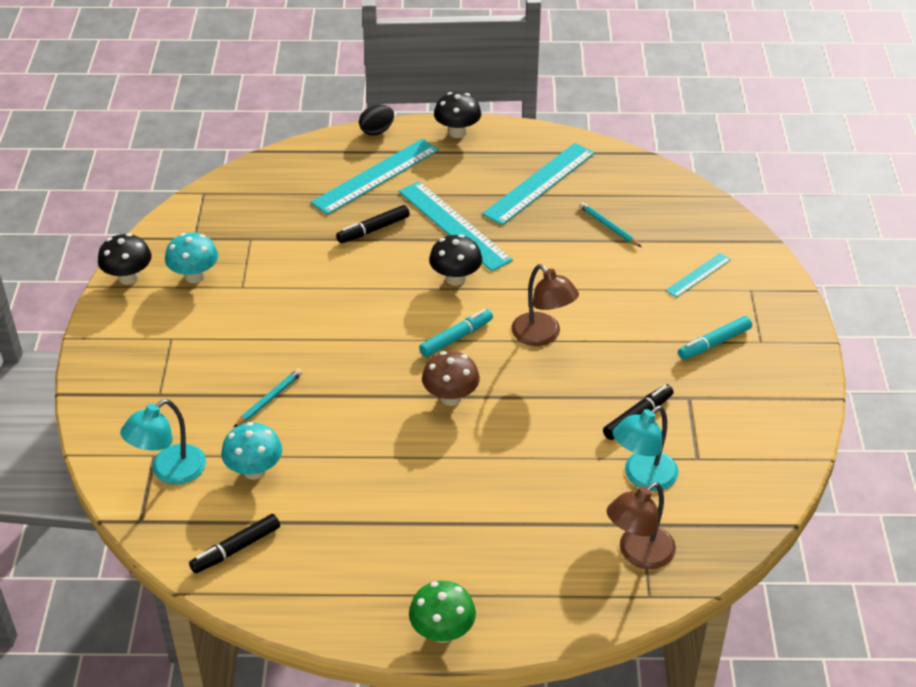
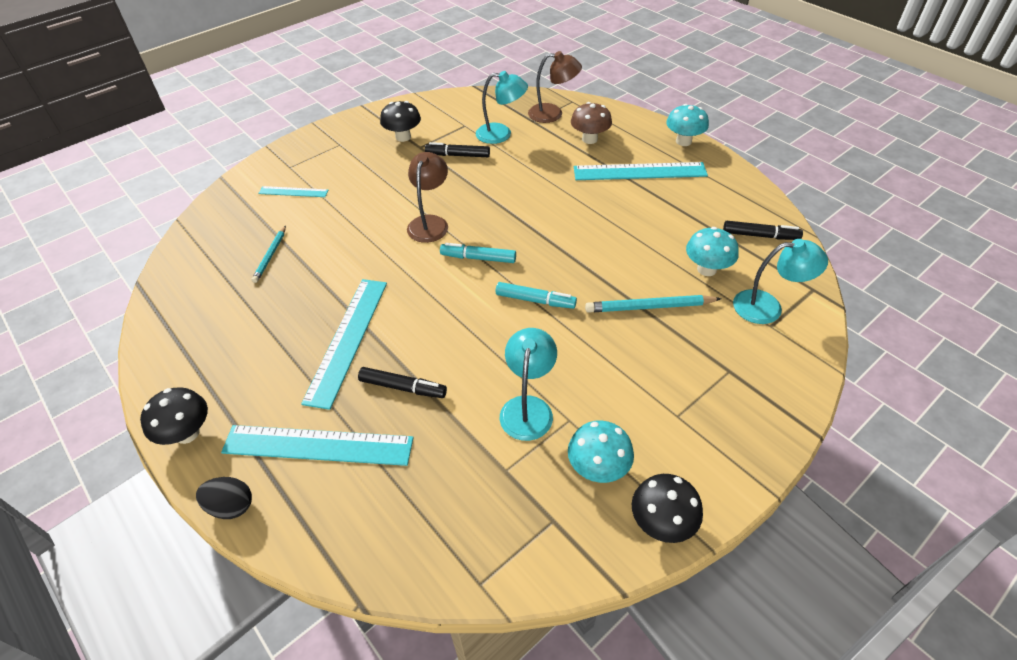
camera: 130 degrees left, 5 degrees up
turquoise pencil [233,369,302,428] -> turquoise pencil [585,295,721,313], size x1.52
green mushroom [409,581,476,643] -> turquoise mushroom [666,104,709,146]
brown mushroom [422,351,480,406] -> brown mushroom moved to [571,102,612,144]
black mushroom [429,234,482,286] -> black mushroom moved to [380,101,421,142]
turquoise ruler [482,143,595,225] -> turquoise ruler moved to [574,162,708,180]
turquoise marker [678,316,752,360] -> turquoise marker moved to [496,282,577,309]
none -> turquoise lamp [500,328,557,441]

